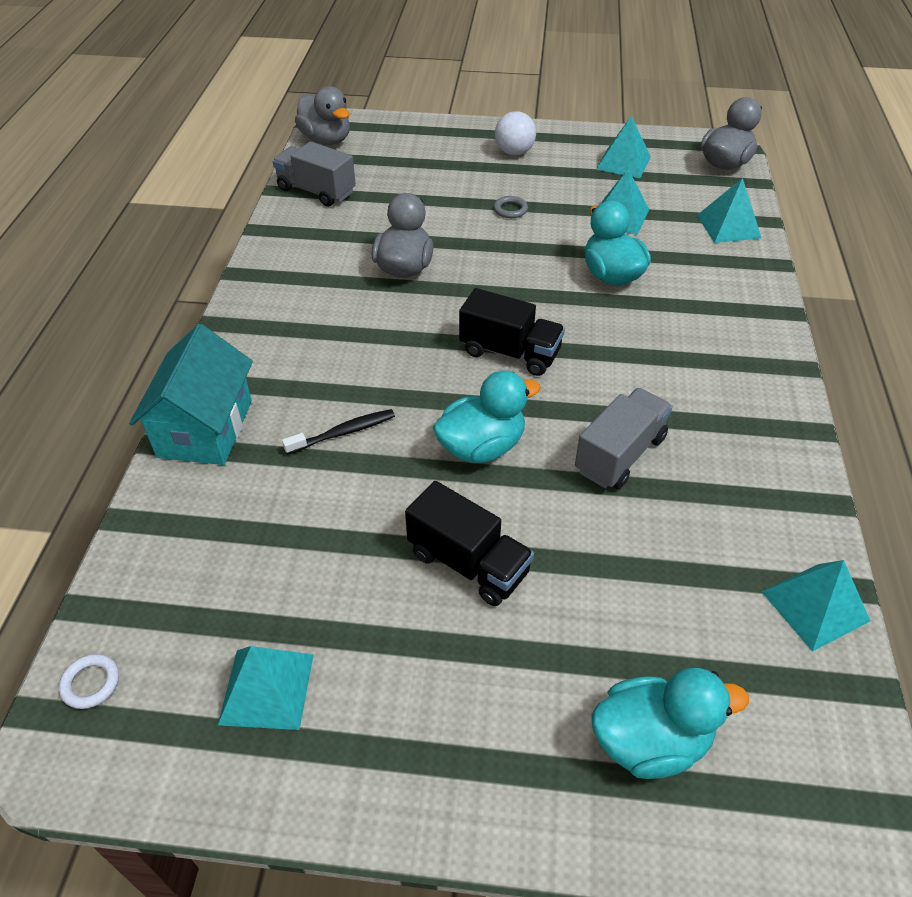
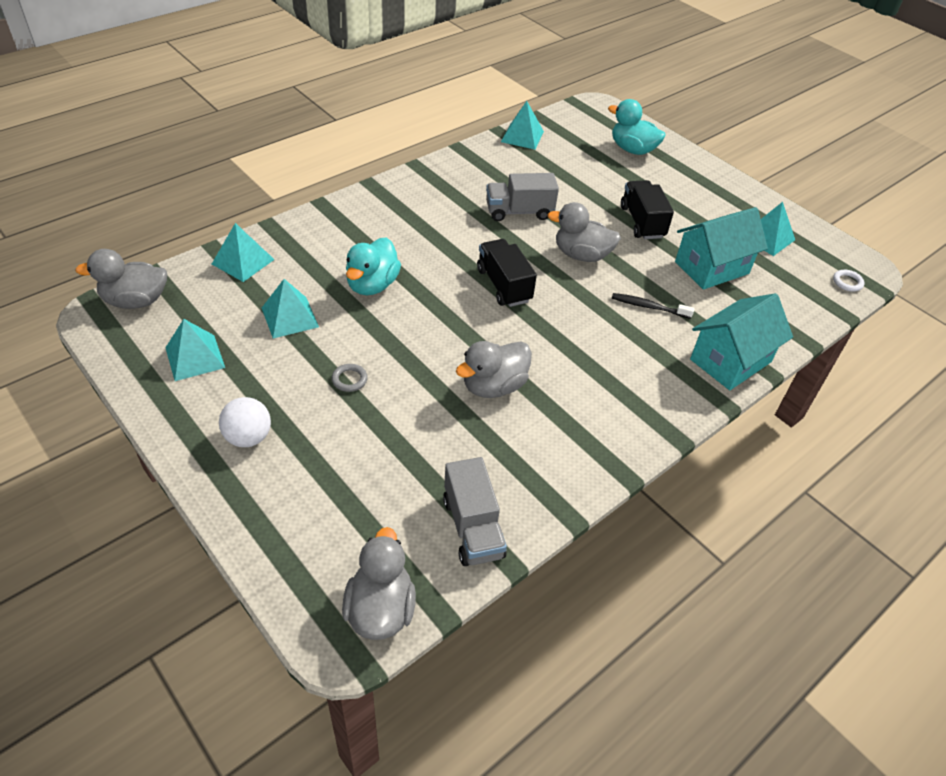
camera: 140 degrees left, 0 degrees up
turquoise duck [433,371,541,463] -> grey duck [547,202,621,262]
none -> turquoise house [675,207,768,290]

